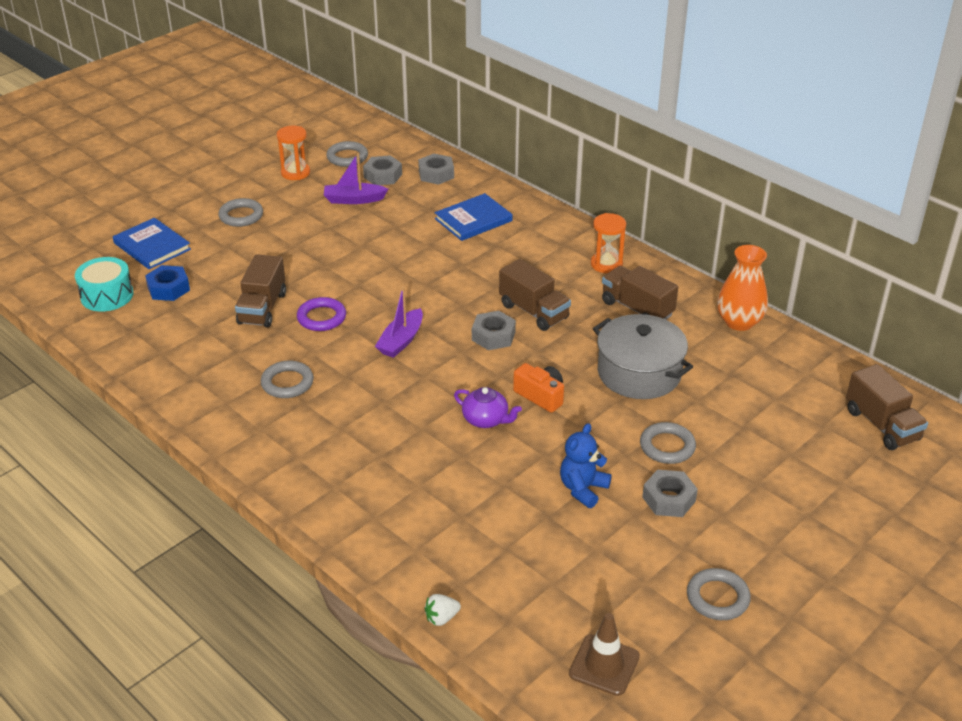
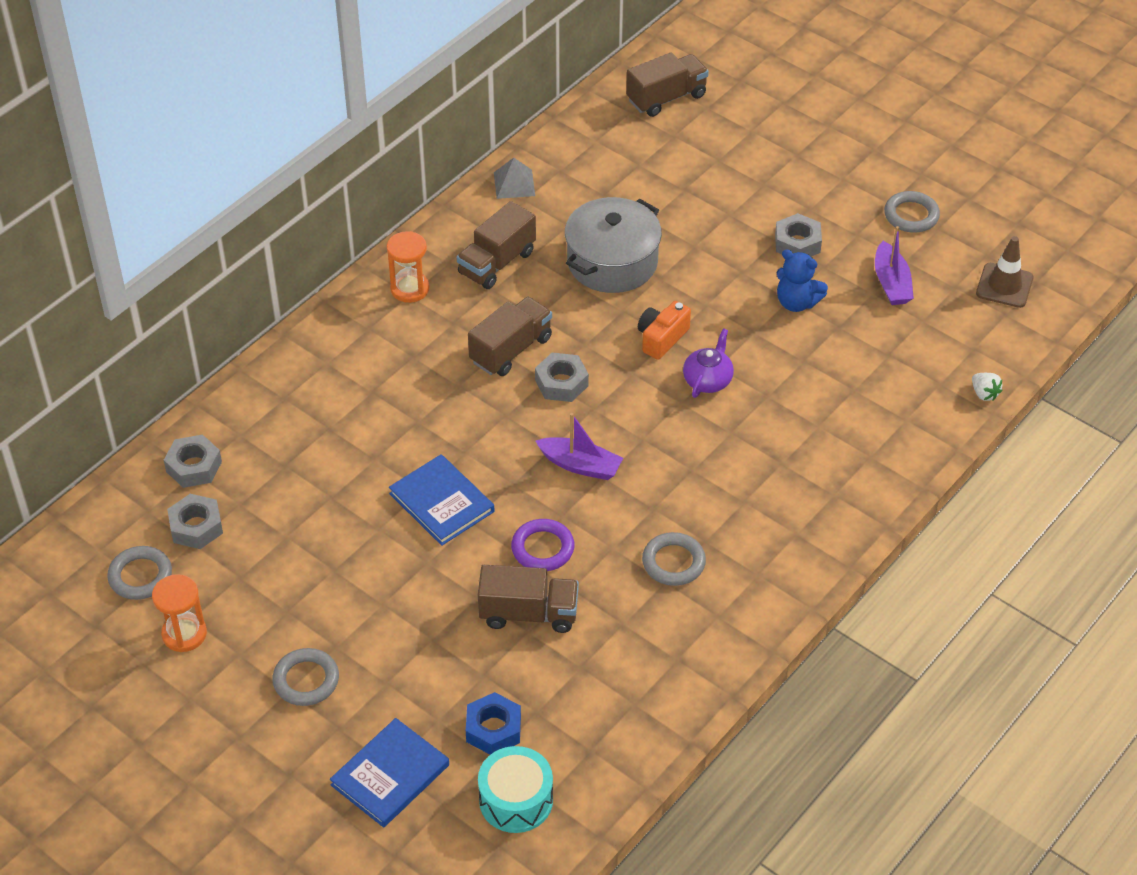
camera: 95 degrees left, 10 degrees up
purple boat [324,153,388,204] -> purple boat moved to [875,226,914,305]
blue book [435,193,513,241] -> blue book moved to [389,454,494,546]
grey ring [640,422,696,464] -> none
orange vase [717,245,768,331] -> grey pyramid [494,158,535,199]

